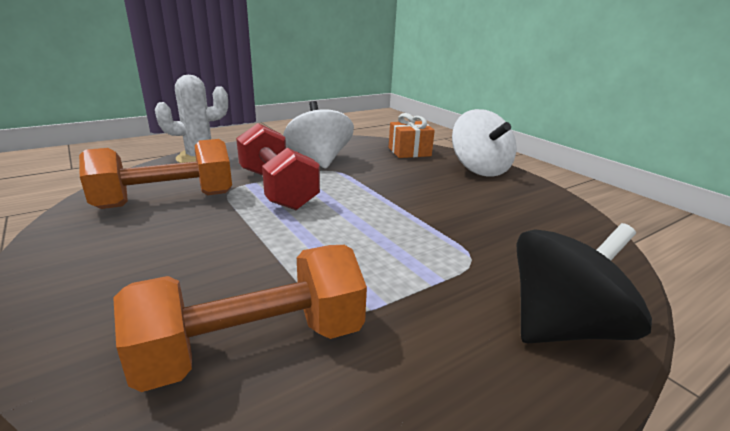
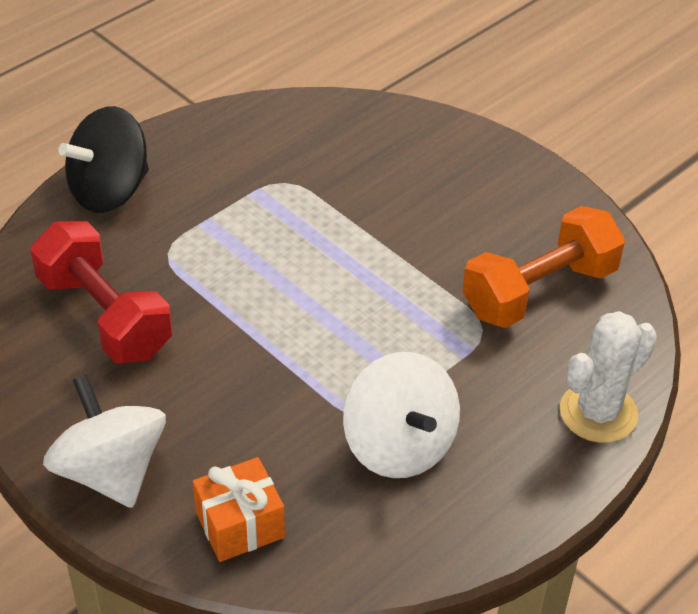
camera: 170 degrees right, 20 degrees up
orange dumbbell [113,245,367,392] -> none
red dumbbell [236,123,320,210] -> red dumbbell moved to [30,221,172,363]

